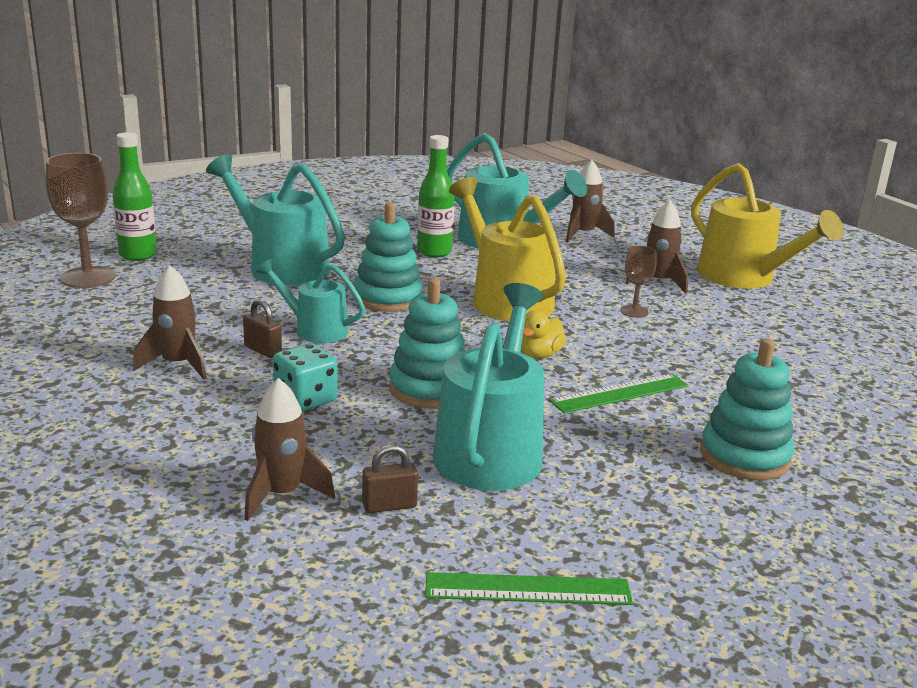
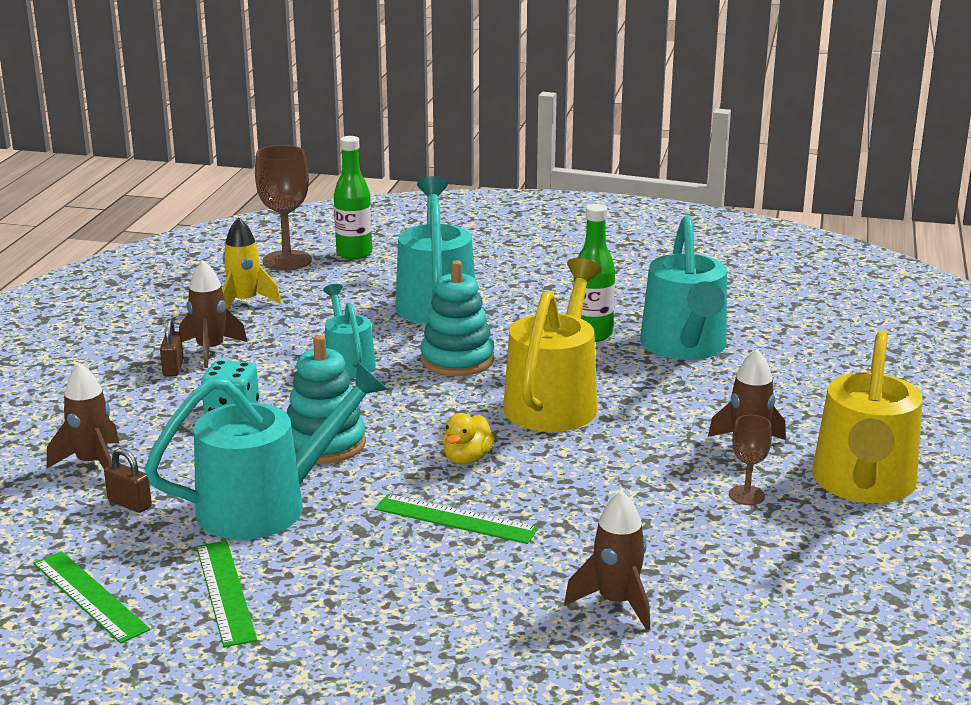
camera: 50 degrees right, 0 degrees up
brown padlock [243,299,282,358] -> brown padlock moved to [160,319,184,376]
yellow duck [521,310,567,359] -> yellow duck turned 60 degrees counterclockwise [443,413,495,464]
brown rocket [566,160,615,242] -> brown rocket moved to [564,491,650,630]
brown goblet [620,246,657,318] -> brown goblet moved to [729,415,772,505]
turquoise stacking toy [700,338,794,481] -> none
none -> green ruler [196,541,257,647]
none -> yellow rocket [222,217,281,309]

